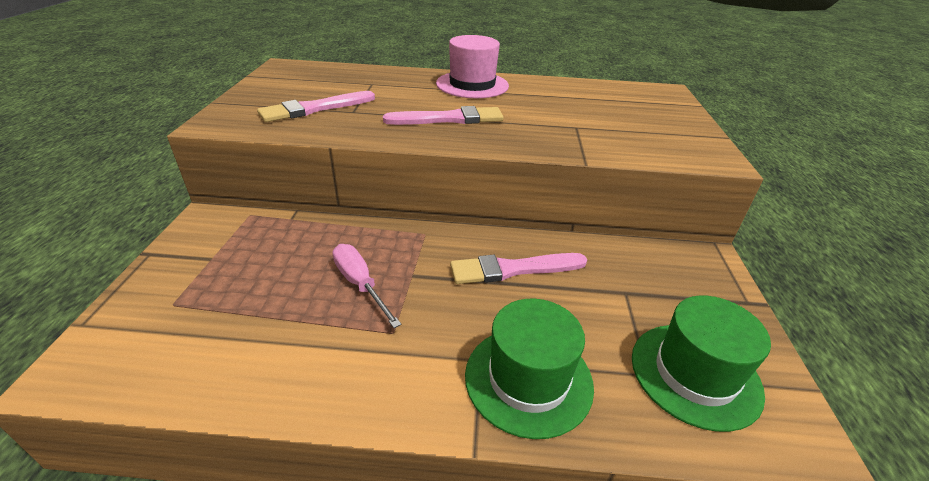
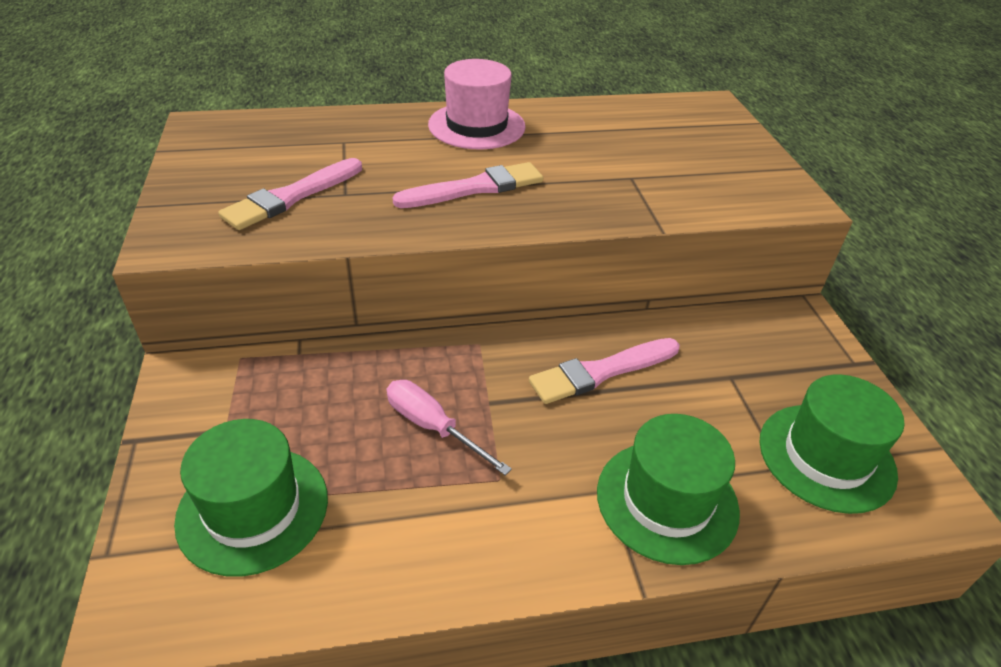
camera: 15 degrees left, 5 degrees up
none -> green hat [174,419,328,577]

